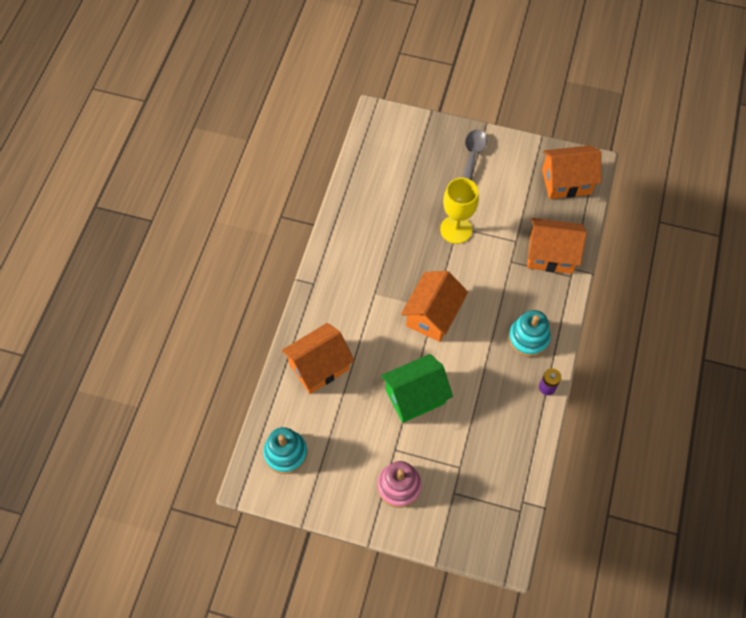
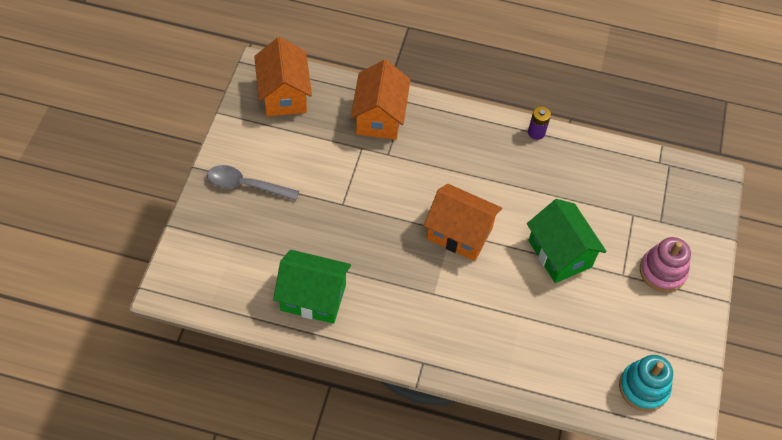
camera: 95 degrees left, 5 degrees down
orange house [282,323,354,394] -> none
yellow goblet [440,178,479,244] -> none
turquoise stacking toy [509,310,551,357] -> none
none -> green house [273,250,351,324]

